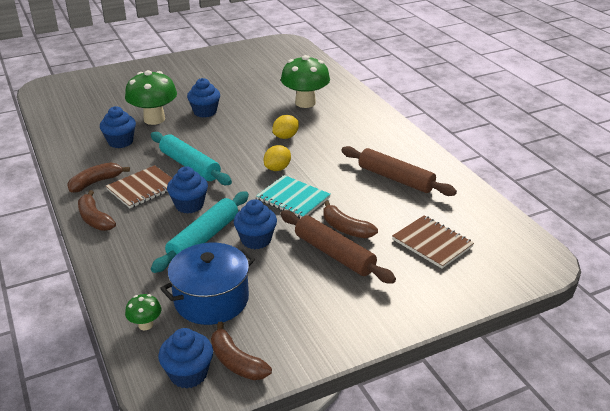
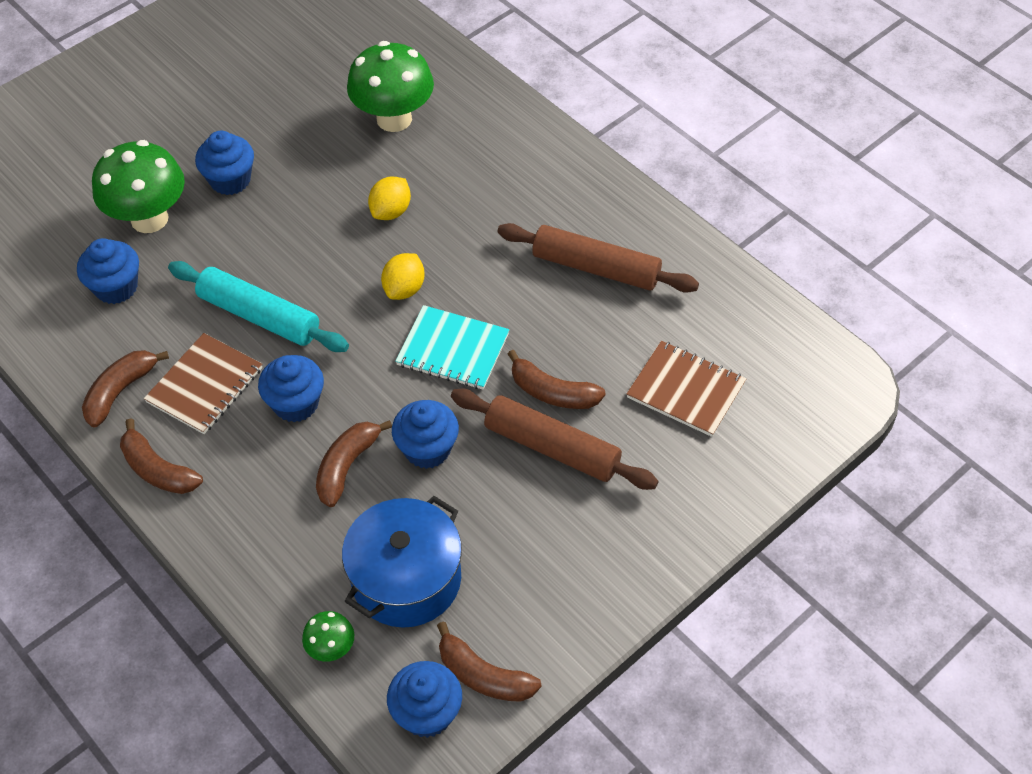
camera: 15 degrees left, 20 degrees up
turquoise rolling pin [151,191,249,273] -> brown banana [316,420,392,507]

